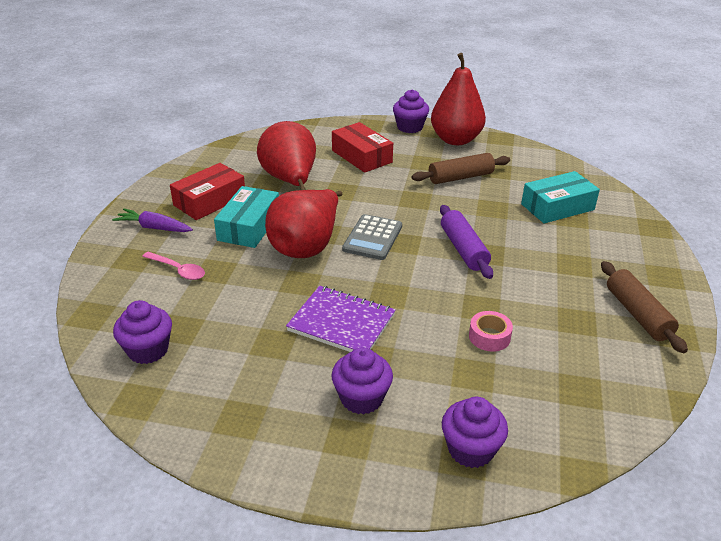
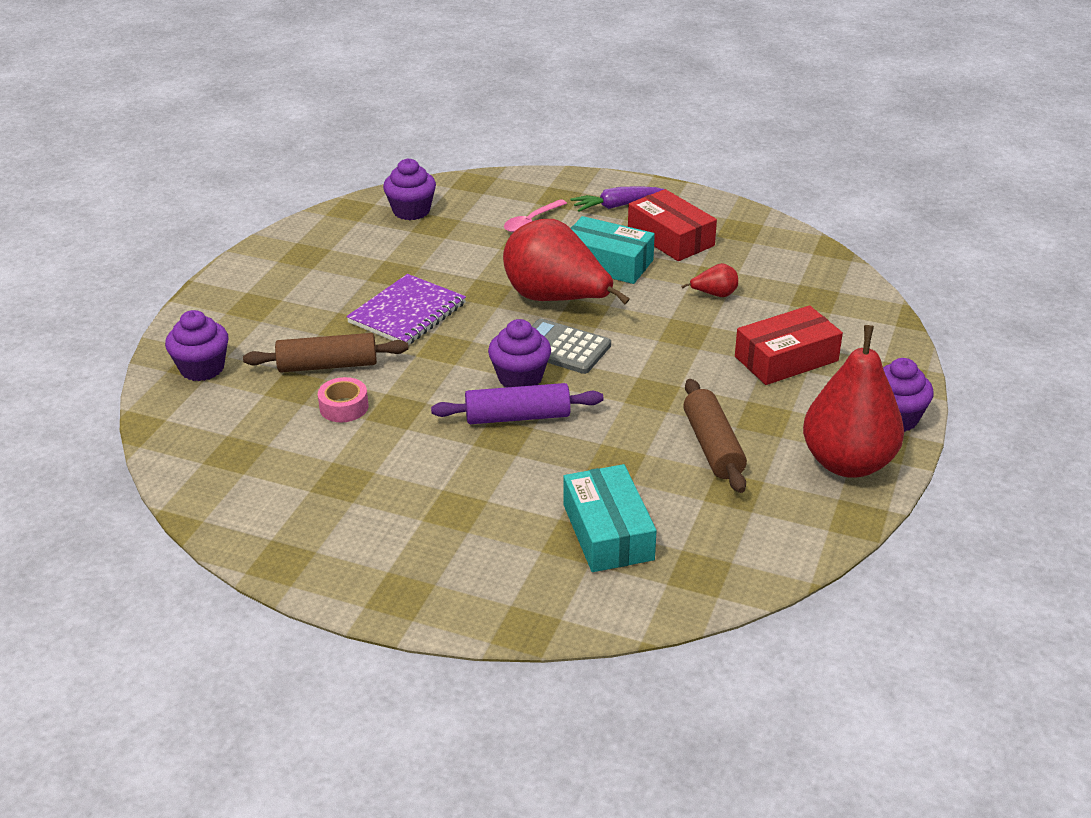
camera: 100 degrees right, 0 degrees up
purple carrot [112,209,193,232] -> purple carrot turned 135 degrees counterclockwise [570,186,664,212]
red pear [257,121,316,190] -> red pear [681,263,738,297], size x0.41
purple cupcake [331,347,393,415] -> purple cupcake moved to [488,319,551,387]
brown rolling pin [601,261,688,353] -> brown rolling pin moved to [243,333,409,373]

